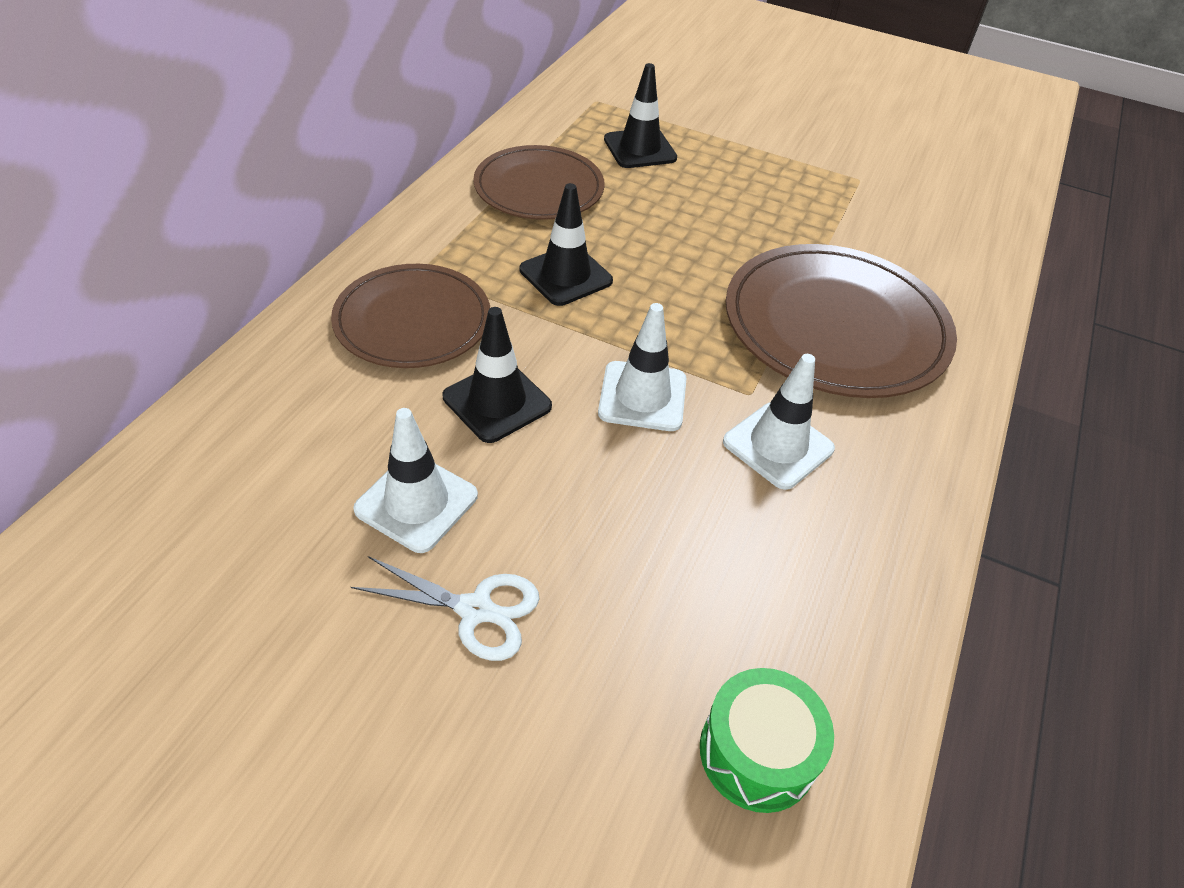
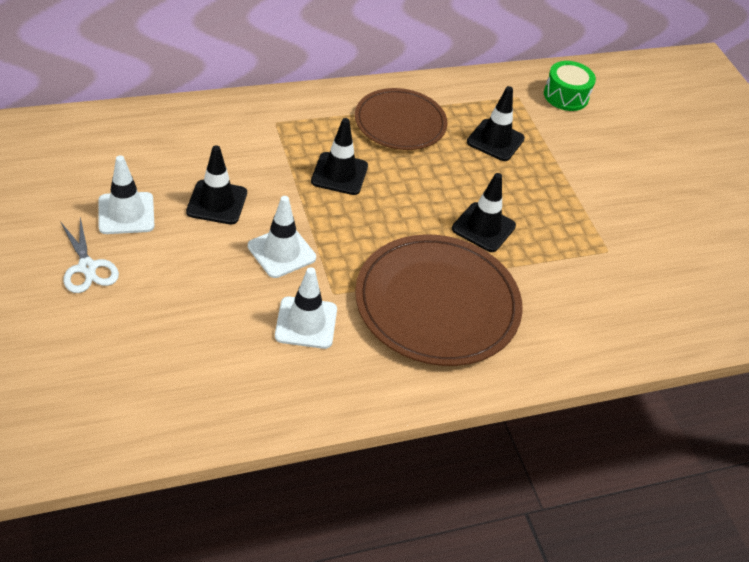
camera: 45 degrees right, 0 degrees up
brown plate [331,264,490,368] -> none
green drum [700,668,834,813] -> green drum moved to [544,61,596,111]
none -> black traffic cone [452,173,516,252]

